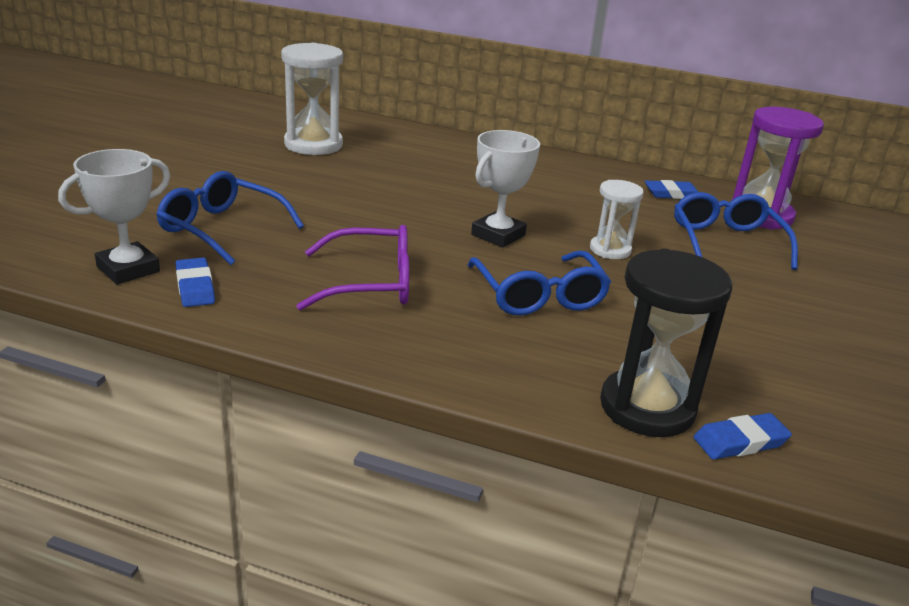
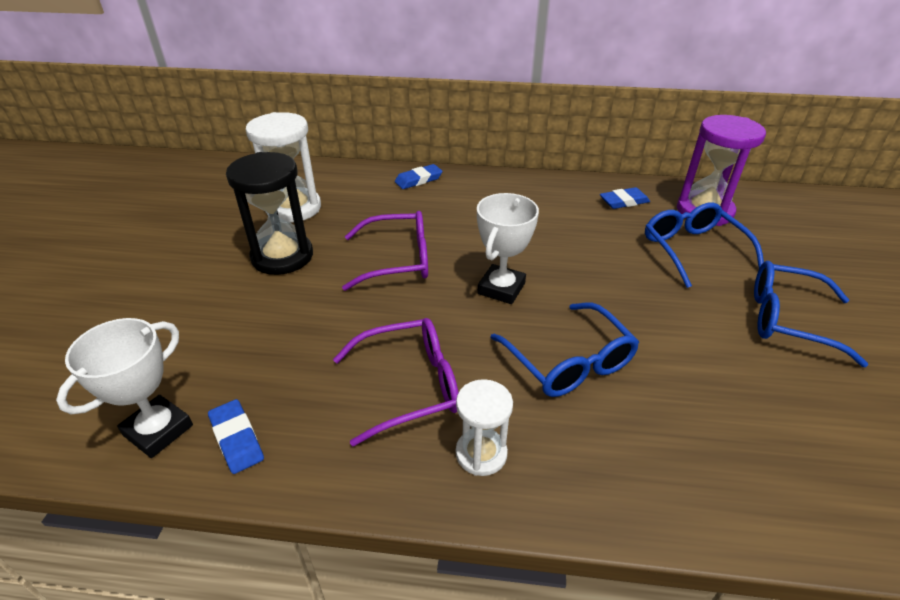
camera: 10 degrees left, 10 degrees up
blue glasses [156,171,304,265] -> blue glasses moved to [754,261,868,367]
white hourglass [590,180,644,259] -> white hourglass moved to [456,379,513,476]
black hourglass [600,249,732,437] -> black hourglass moved to [226,152,313,275]
blue eraser [693,413,792,460] -> blue eraser moved to [395,164,443,189]
none -> purple glasses [342,211,428,291]

